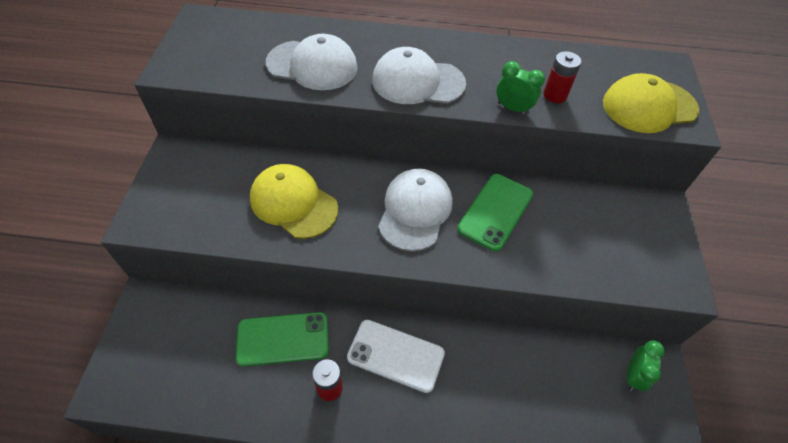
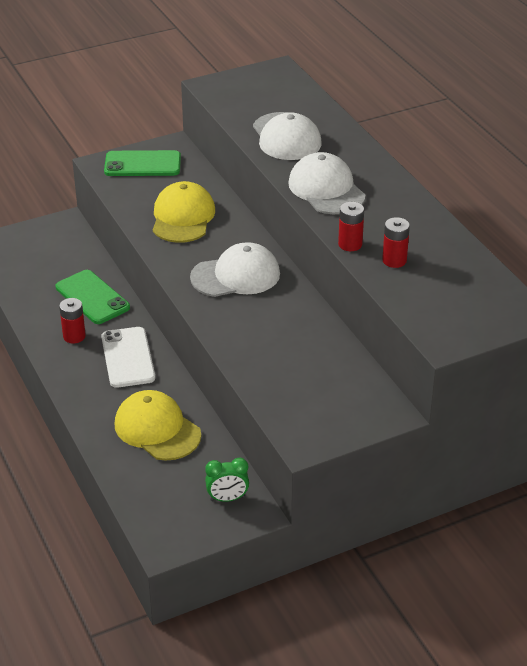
camera: 60 degrees right, 15 degrees down
green phone [457,174,533,252] -> green phone moved to [104,150,181,176]
green clock [497,61,545,115] -> red battery [338,202,364,251]
yellow cap [603,73,699,133] -> yellow cap moved to [115,390,201,461]

